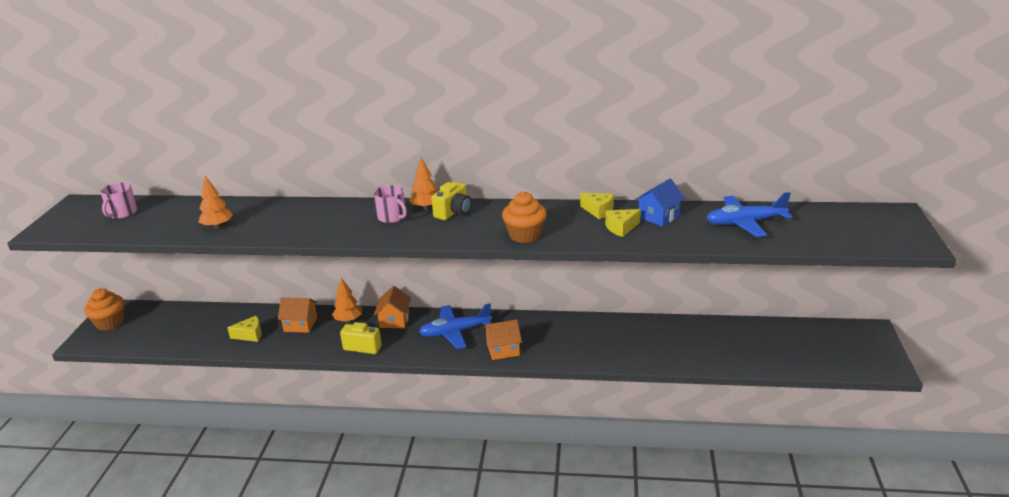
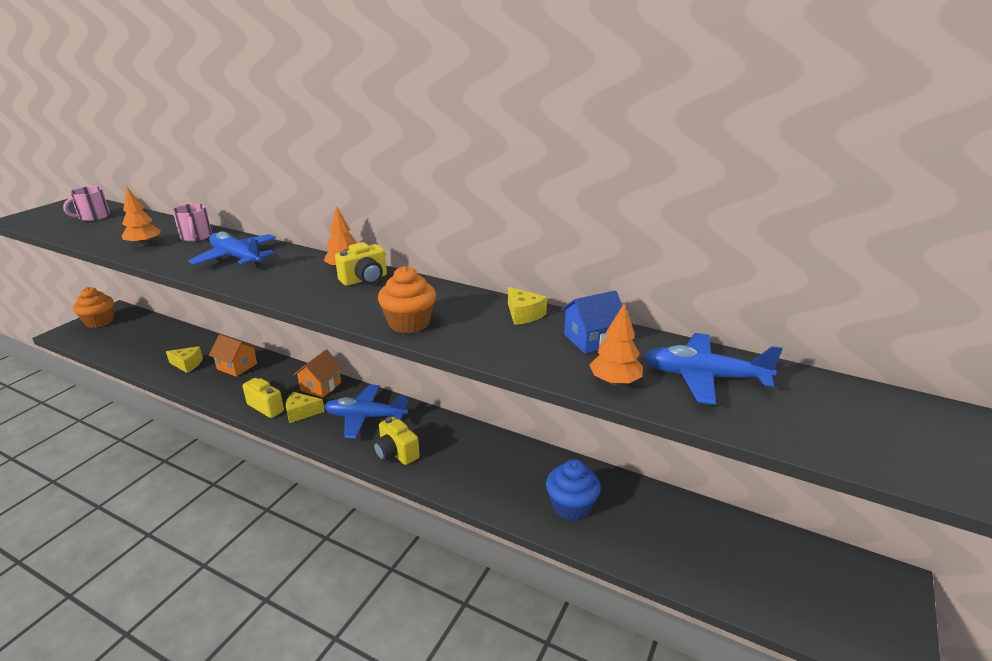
camera: 20 degrees right, 0 degrees up
orange tree [332,278,362,322] -> orange tree moved to [589,304,643,385]
pink mug [374,185,407,223] -> pink mug moved to [173,204,212,242]
orange house [484,319,522,360] -> yellow camera [373,417,420,465]
yellow cheese [605,209,641,237] -> yellow cheese moved to [286,392,325,423]
none -> blue plane [188,232,276,268]
none -> blue cupcake [546,459,601,521]

